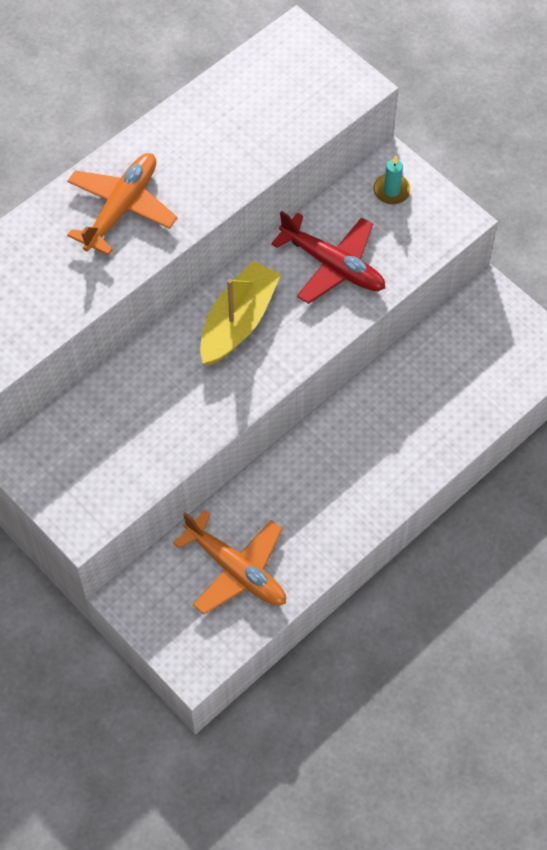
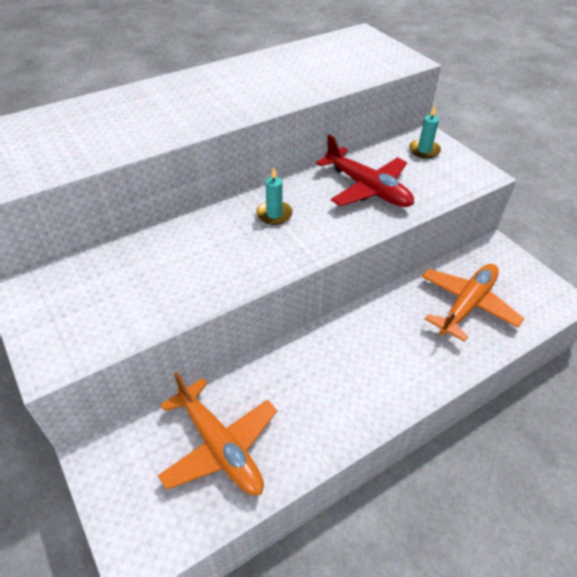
camera: 10 degrees right, 15 degrees down
orange plane [67,153,177,255] -> orange plane moved to [421,264,524,342]
yellow boat [200,261,281,365] -> turquoise candle [256,168,293,225]

